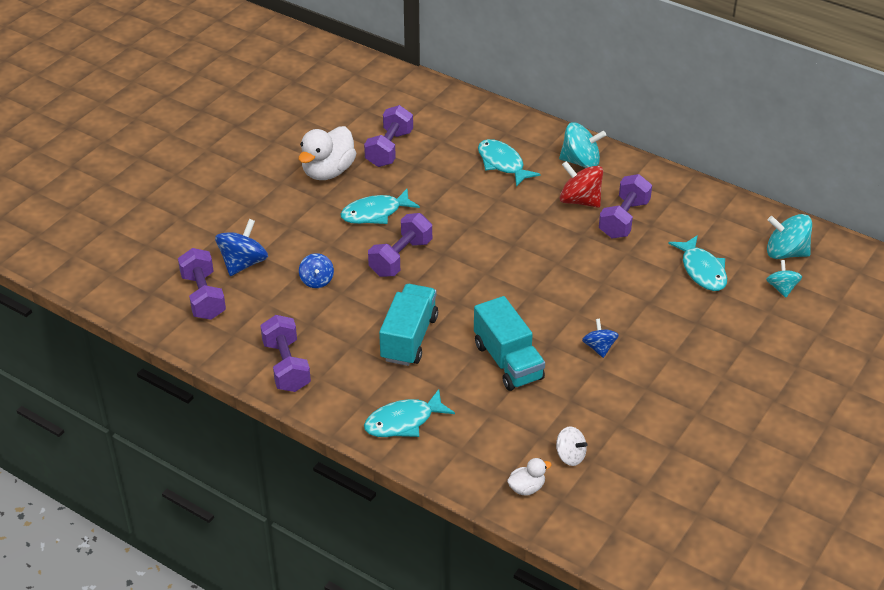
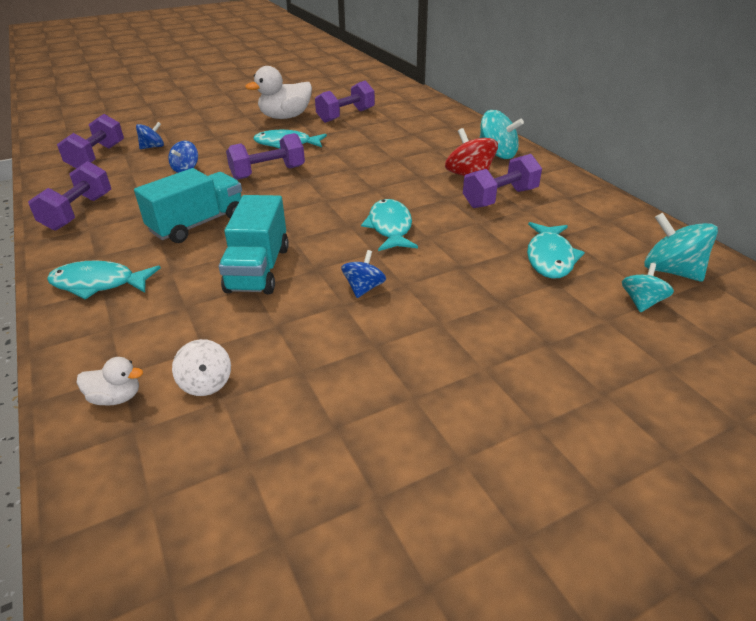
camera: 30 degrees right, 5 degrees down
blue spinning top [215,219,268,276] -> blue spinning top [136,122,164,149], size x0.62
turquoise fish [478,139,541,187] -> turquoise fish moved to [361,199,418,251]

